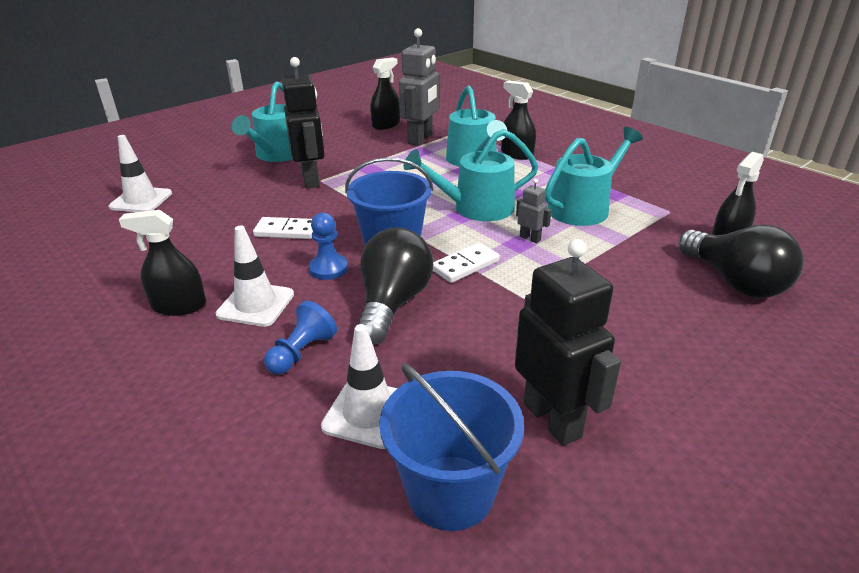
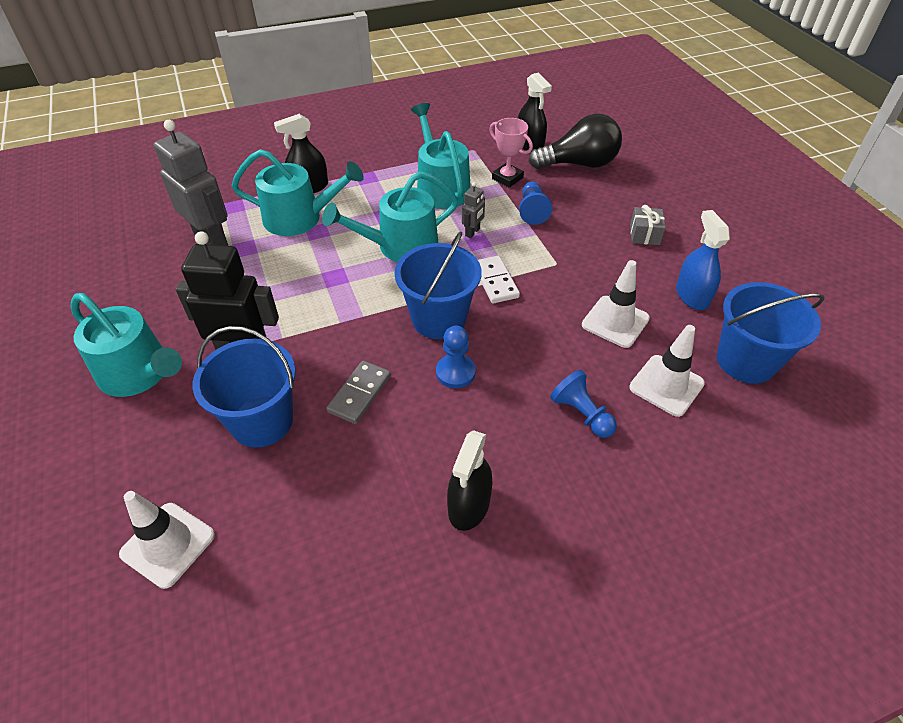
camera: 70 degrees left, 15 degrees up
white traffic cone [216,226,294,327] -> white traffic cone moved to [582,260,650,348]
white domino [253,217,313,239] -> grey domino [326,361,391,424]
black light bulb [359,227,433,345] -> none
black spray bottle [370,57,400,130] -> none
turquoise watering can [404,129,538,221] -> turquoise watering can turned 60 degrees clockwise [322,171,458,262]
black robot [515,239,621,446] -> blue spray bottle [676,210,730,310]
grey robot [516,179,552,243] -> grey robot turned 150 degrees clockwise [462,182,485,238]
none -> blue bucket [193,326,296,448]
none -> pink trophy [489,118,533,188]
none -> blue pawn [519,182,552,225]
none -> grey gift [630,205,665,245]

